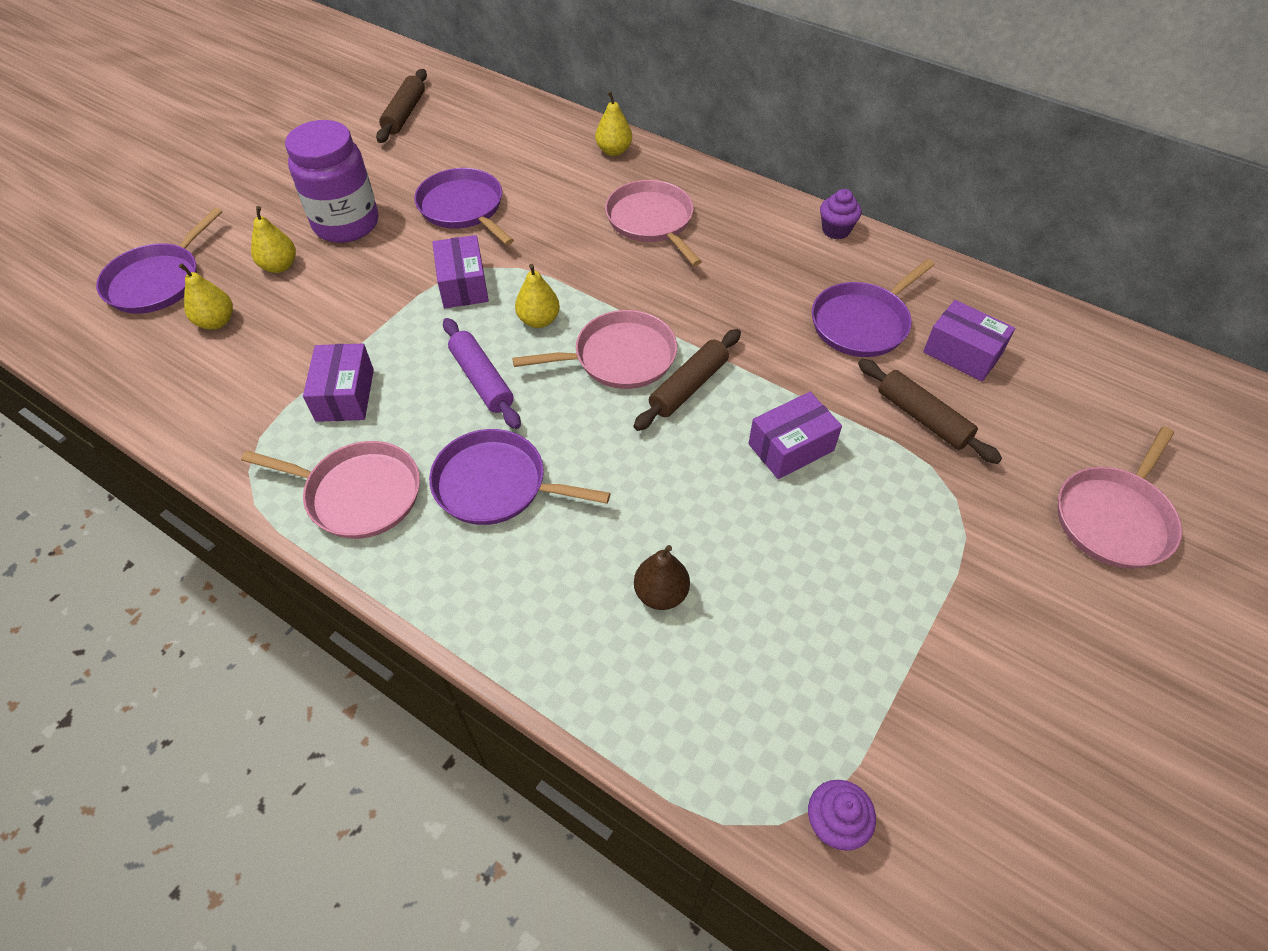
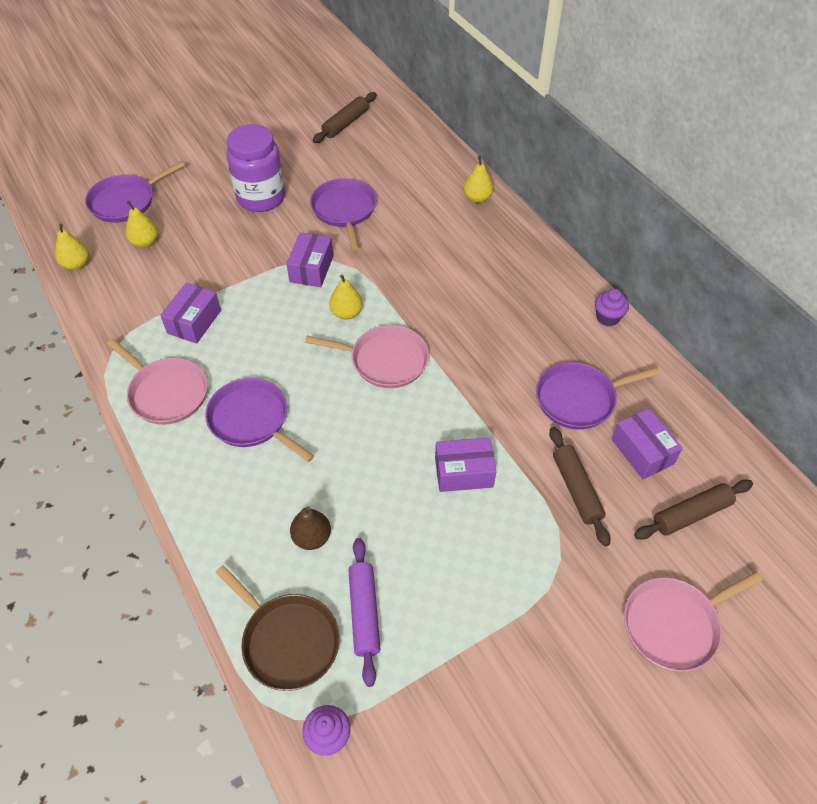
camera: 25 degrees right, 0 degrees up
yellow pear [251,206,296,273] -> yellow pear moved to [55,224,89,270]
purple rolling pin [443,318,521,429] -> purple rolling pin moved to [348,538,380,687]
pink pan [605,180,702,266] -> none
brown rolling pin [634,329,741,431] -> brown rolling pin moved to [634,480,753,540]
none -> brown pan [215,565,340,691]

